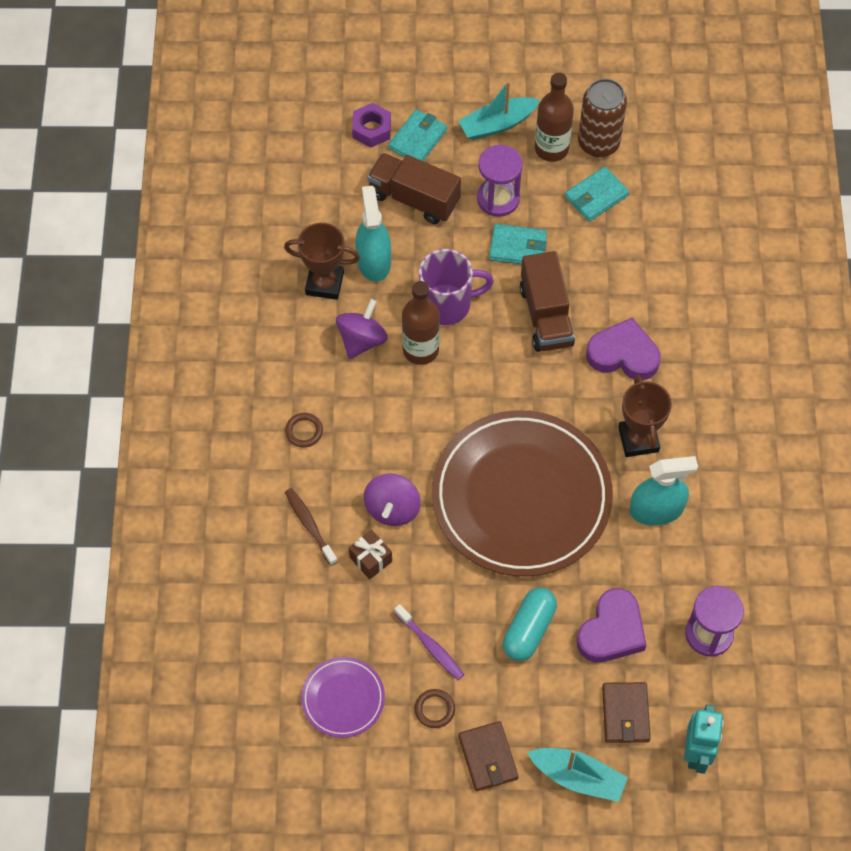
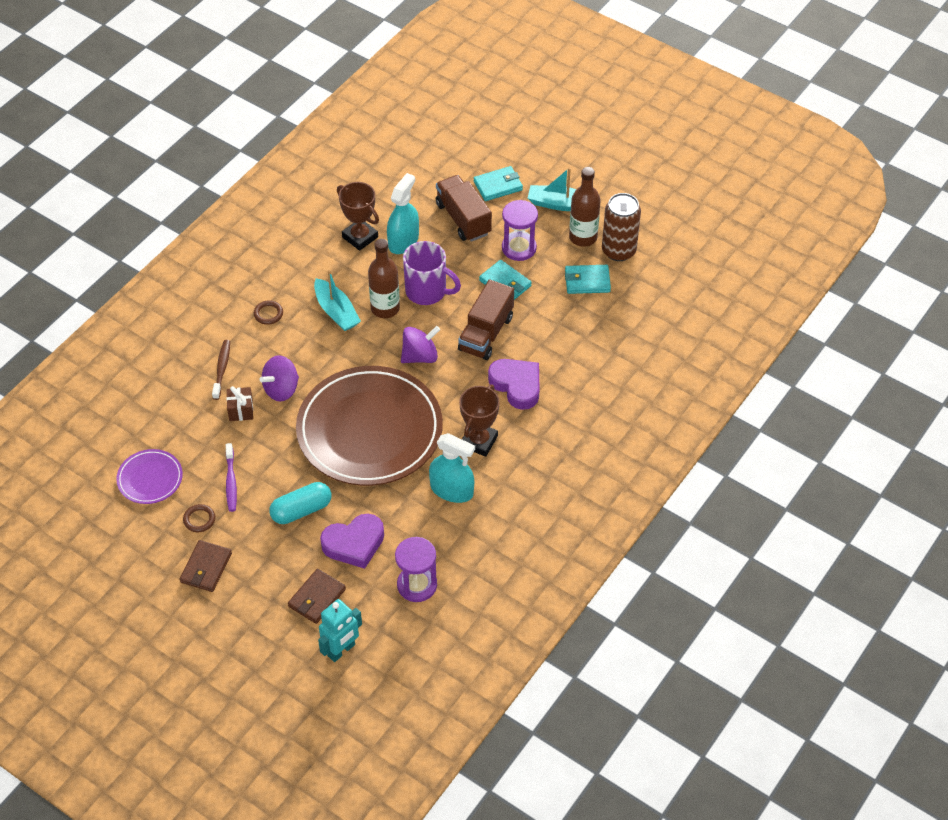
camera: 35 degrees right, 10 degrees down
purple spinning top [336,299,388,359] -> purple spinning top moved to [401,326,440,363]
purple nut [352,103,391,147] -> none
turquoise boat [527,748,628,802] -> turquoise boat moved to [314,270,361,331]

